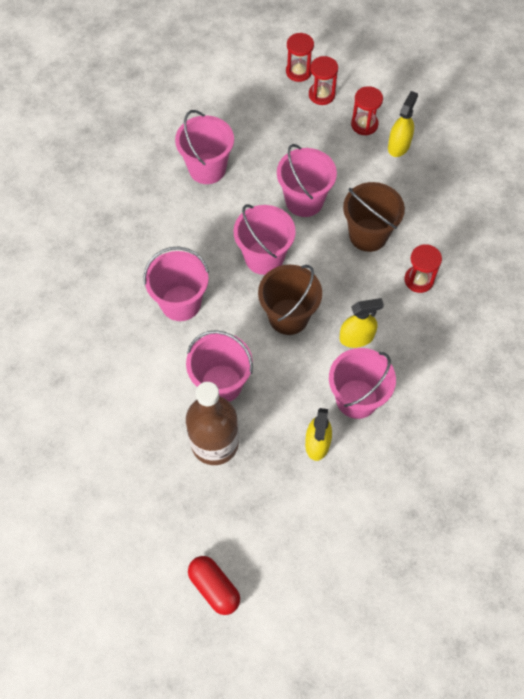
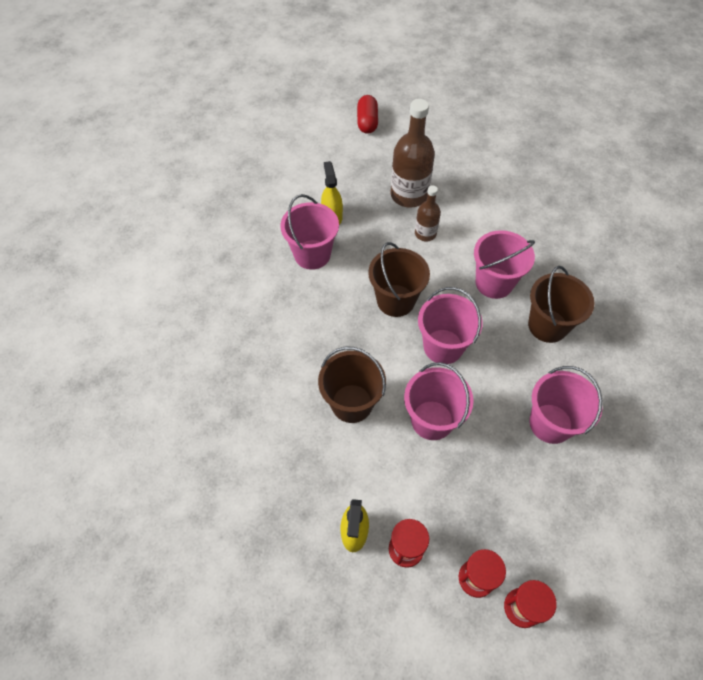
camera: 160 degrees right, 5 degrees down
pink bucket [186,330,253,402] -> brown bottle [415,185,441,241]
red capsule [188,556,240,615] -> red capsule turned 60 degrees clockwise [357,95,378,134]
yellow spray bottle [340,298,384,348] -> none
red hourglass [404,244,442,293] -> none
none -> brown bucket [528,266,595,343]

